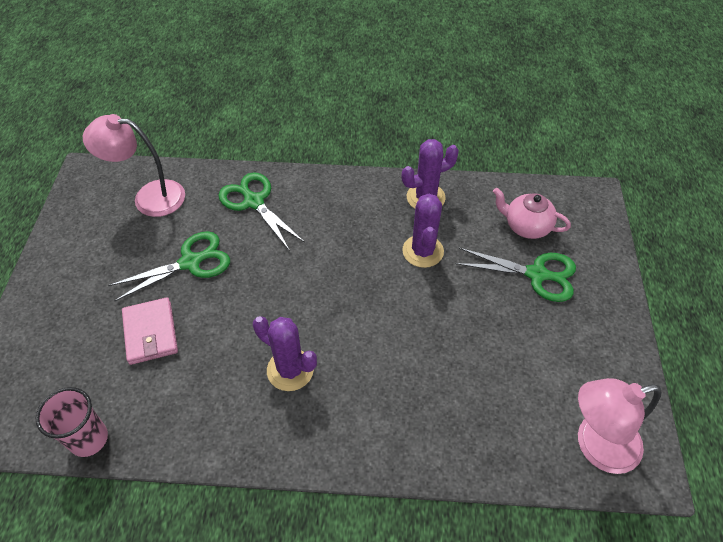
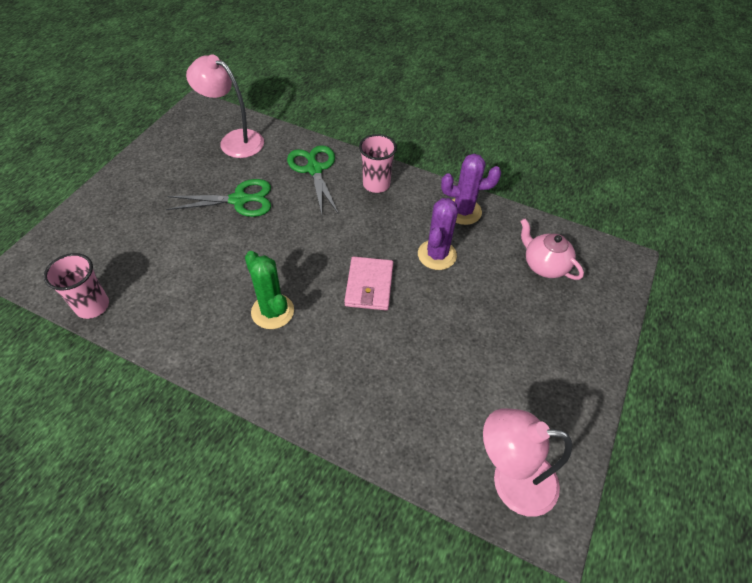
camera: 20 degrees right, 0 degrees up
pink wallet [122,297,178,365] -> pink wallet moved to [344,256,393,311]
purple cactus [253,316,317,391] -> green cactus [245,251,294,329]
green scissors [455,248,576,302] -> none
none -> pink cup [359,134,397,193]

